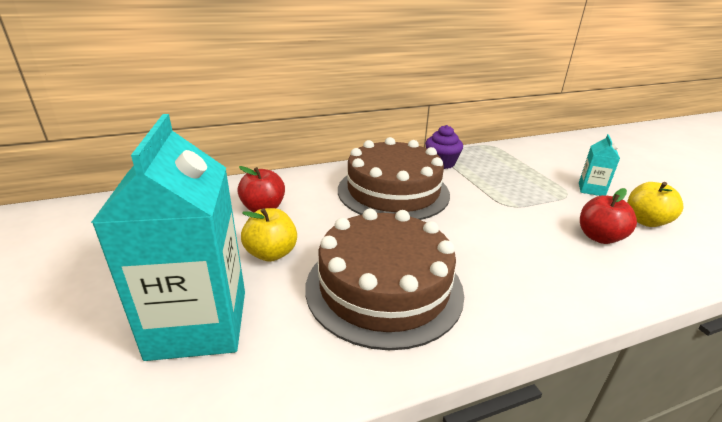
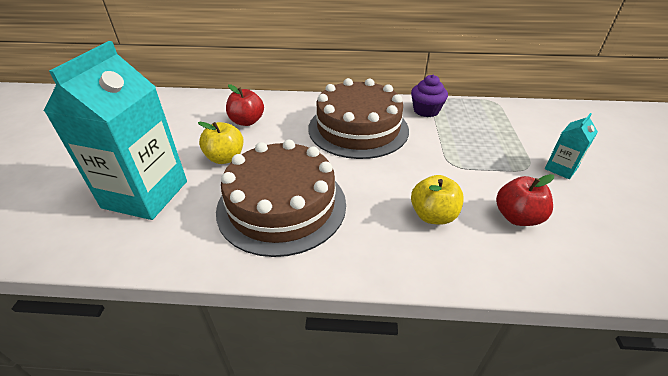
camera: 25 degrees right, 10 degrees up
yellow apple [627,182,683,227] -> yellow apple moved to [411,175,464,225]

